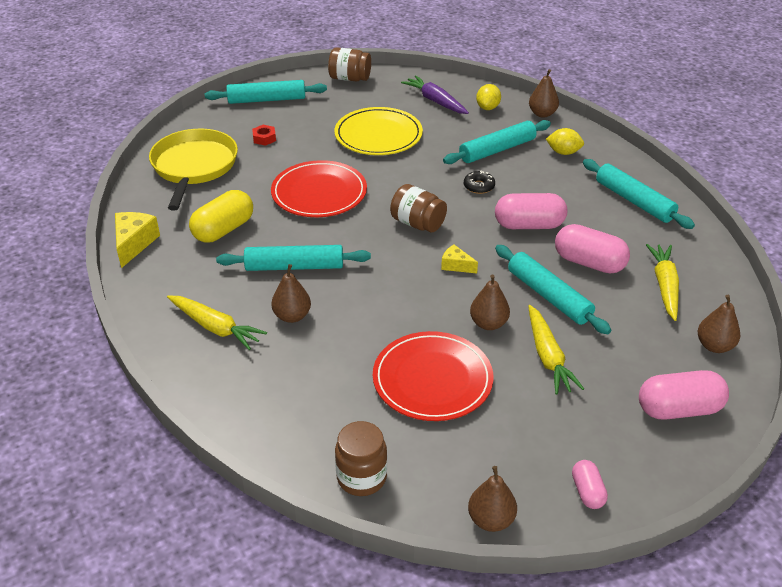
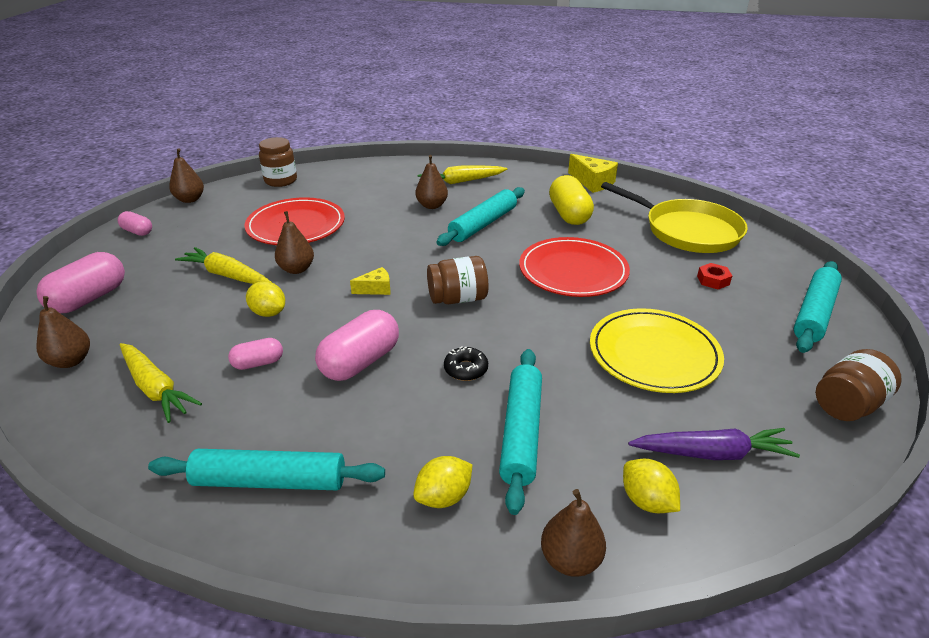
camera: 130 degrees right, 5 degrees down
turquoise rolling pin [495,245,611,334] -> yellow lemon [246,281,285,317]
pink capsule [555,224,630,274] -> pink capsule [228,338,283,370], size x0.55

